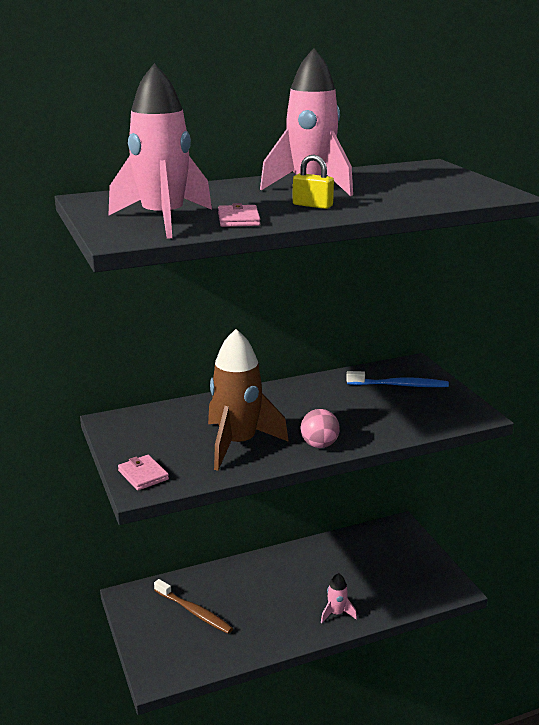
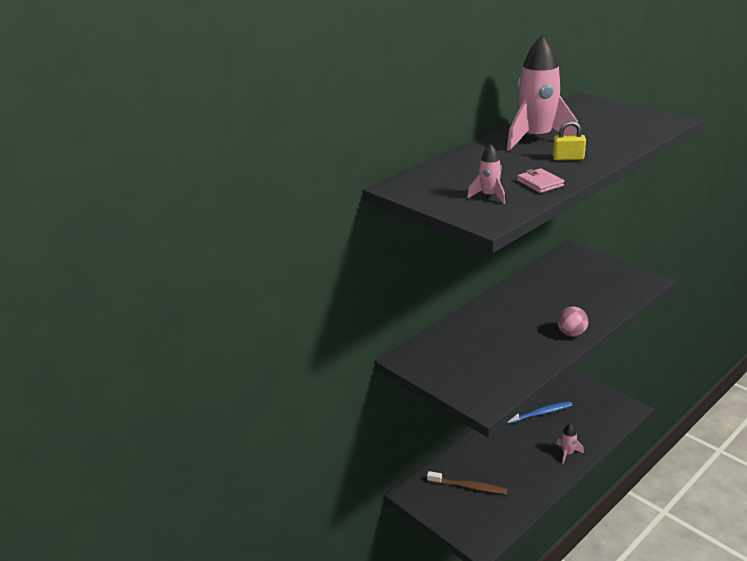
camera: 20 degrees left, 5 degrees up
pink rocket [108,63,212,239] -> pink rocket [467,144,505,204], size x0.47
pink wallet [118,455,169,491] -> none
brown rocket [208,329,289,471] -> none
blue toothbrush [346,371,449,387] -> blue toothbrush moved to [506,401,573,424]

